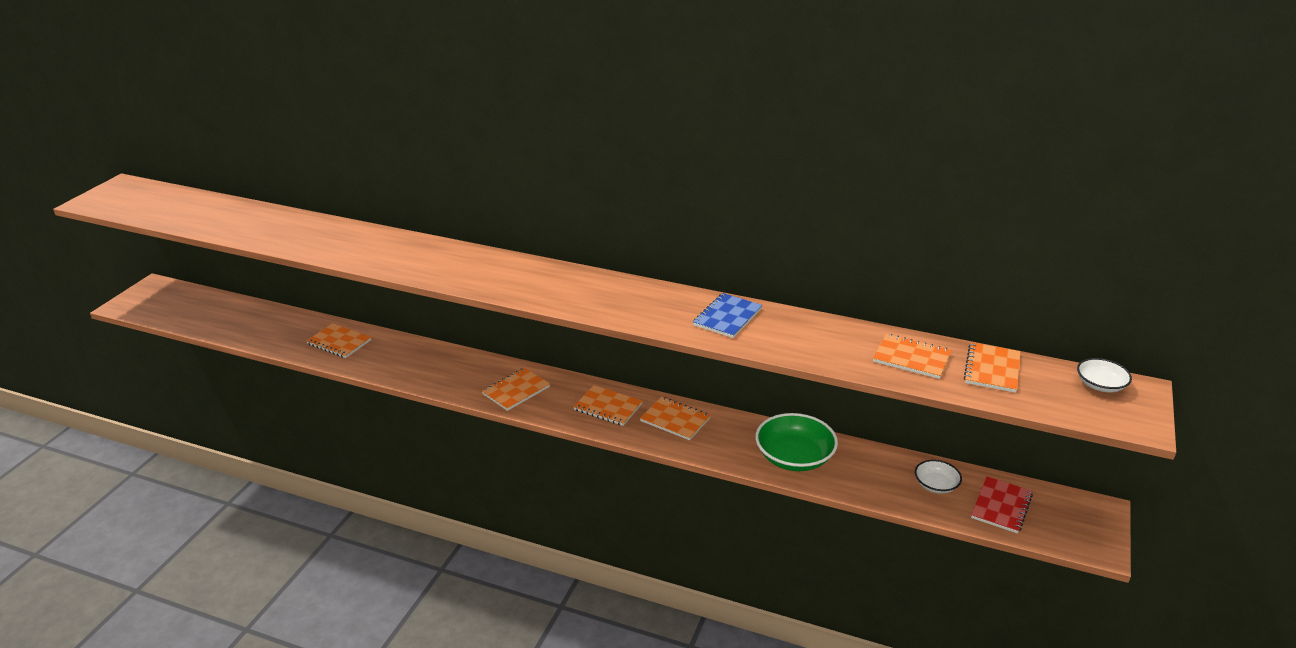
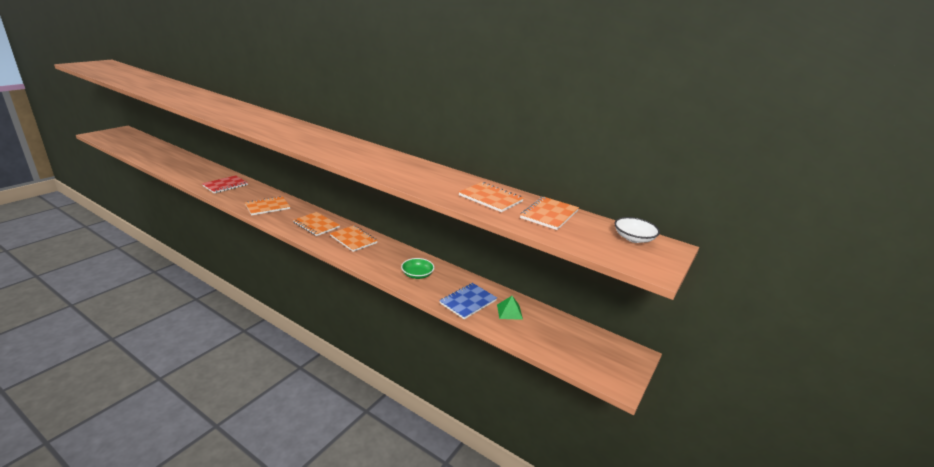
camera: 10 degrees right, 5 degrees down
orange notebook [307,323,371,358] -> none
blue notebook [693,293,762,338] -> blue notebook moved to [439,283,497,319]
green bowl [755,413,838,471] -> green bowl [401,258,434,279], size x0.55
white bowl [915,460,962,494] -> green pyramid [497,296,523,320]
red notebook [971,477,1033,534] -> red notebook moved to [202,175,248,193]

